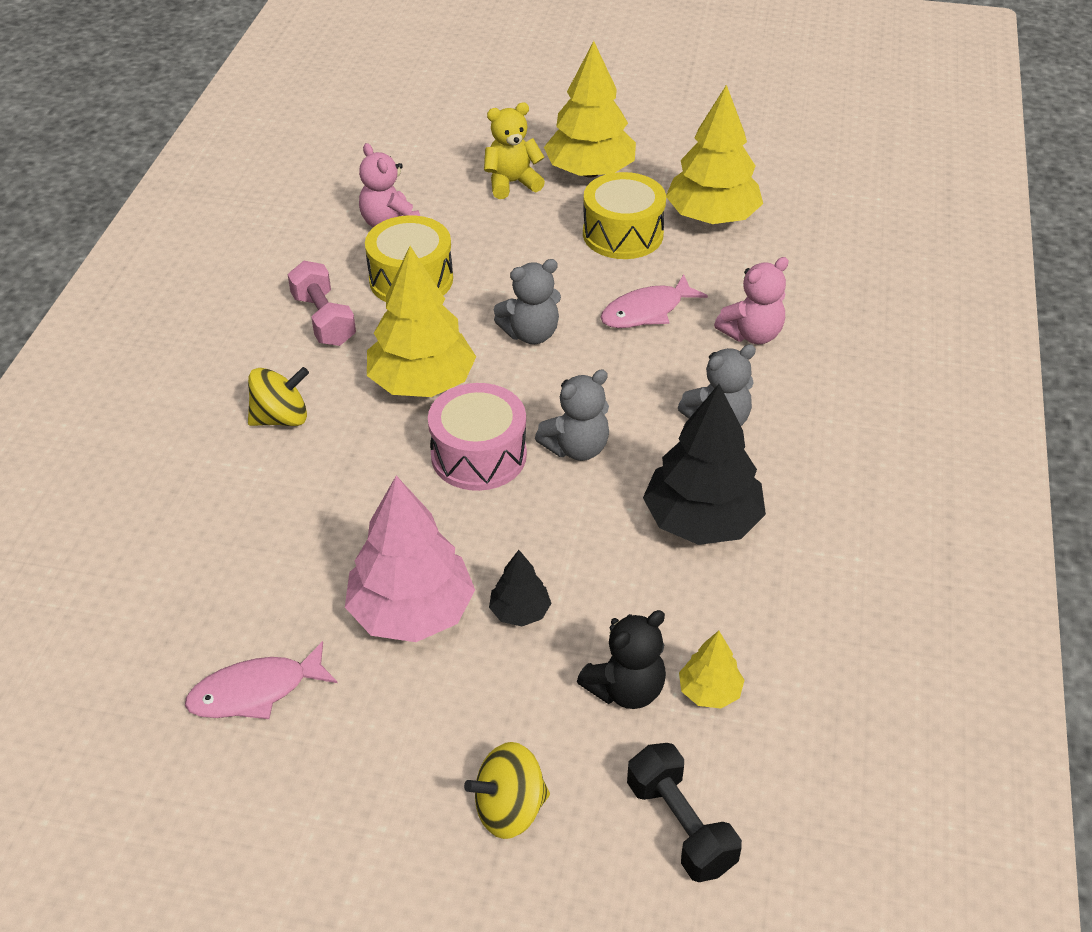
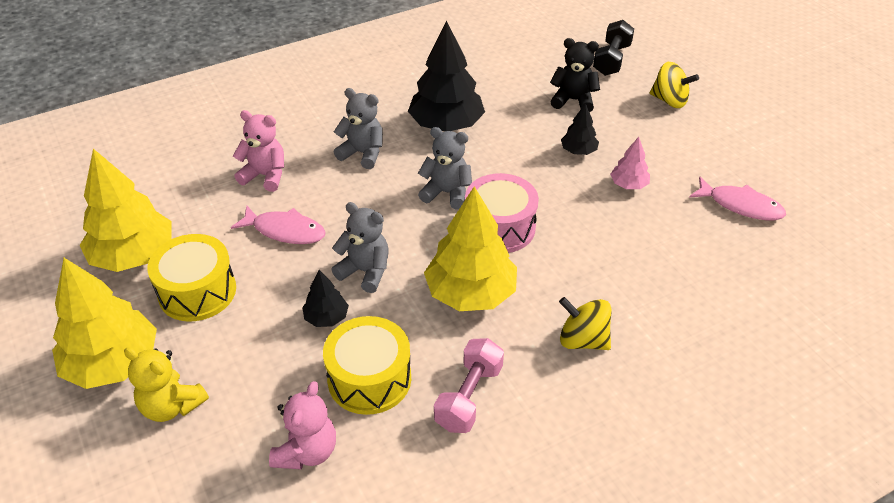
camera: 130 degrees left, 0 degrees up
pink tree [345,476,475,642] -> pink tree [610,137,650,189], size x0.48
yellow tree [679,631,745,709] -> none
none -> black tree [302,270,349,327]

